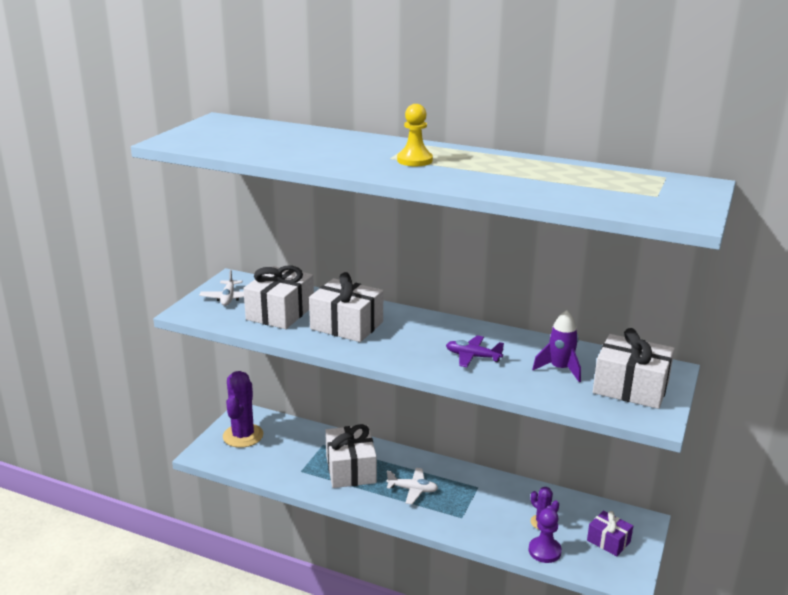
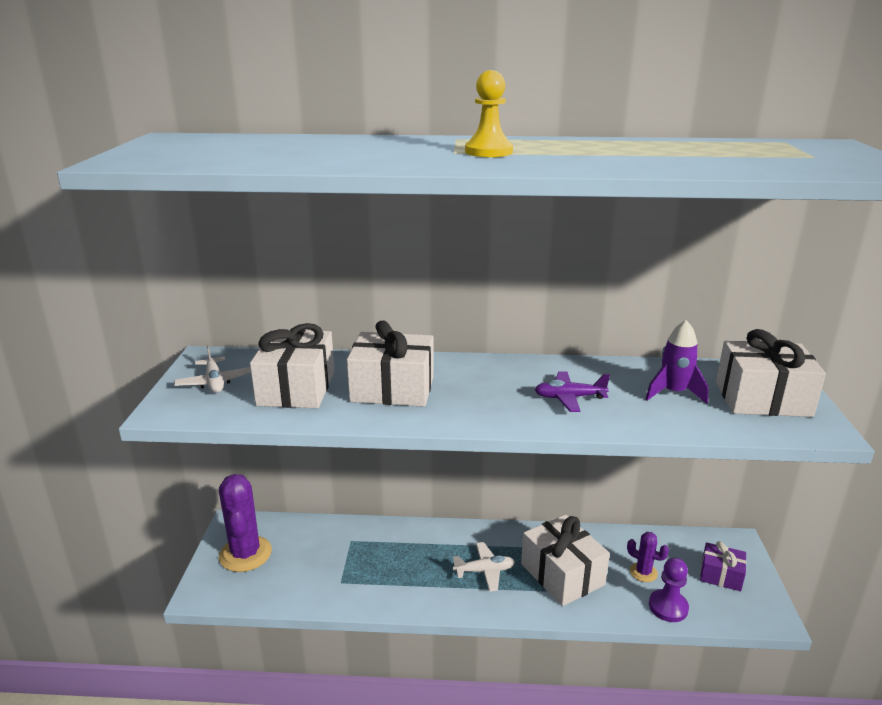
camera: 20 degrees left, 0 degrees up
white gift [325,424,377,488] -> white gift moved to [521,515,610,606]

